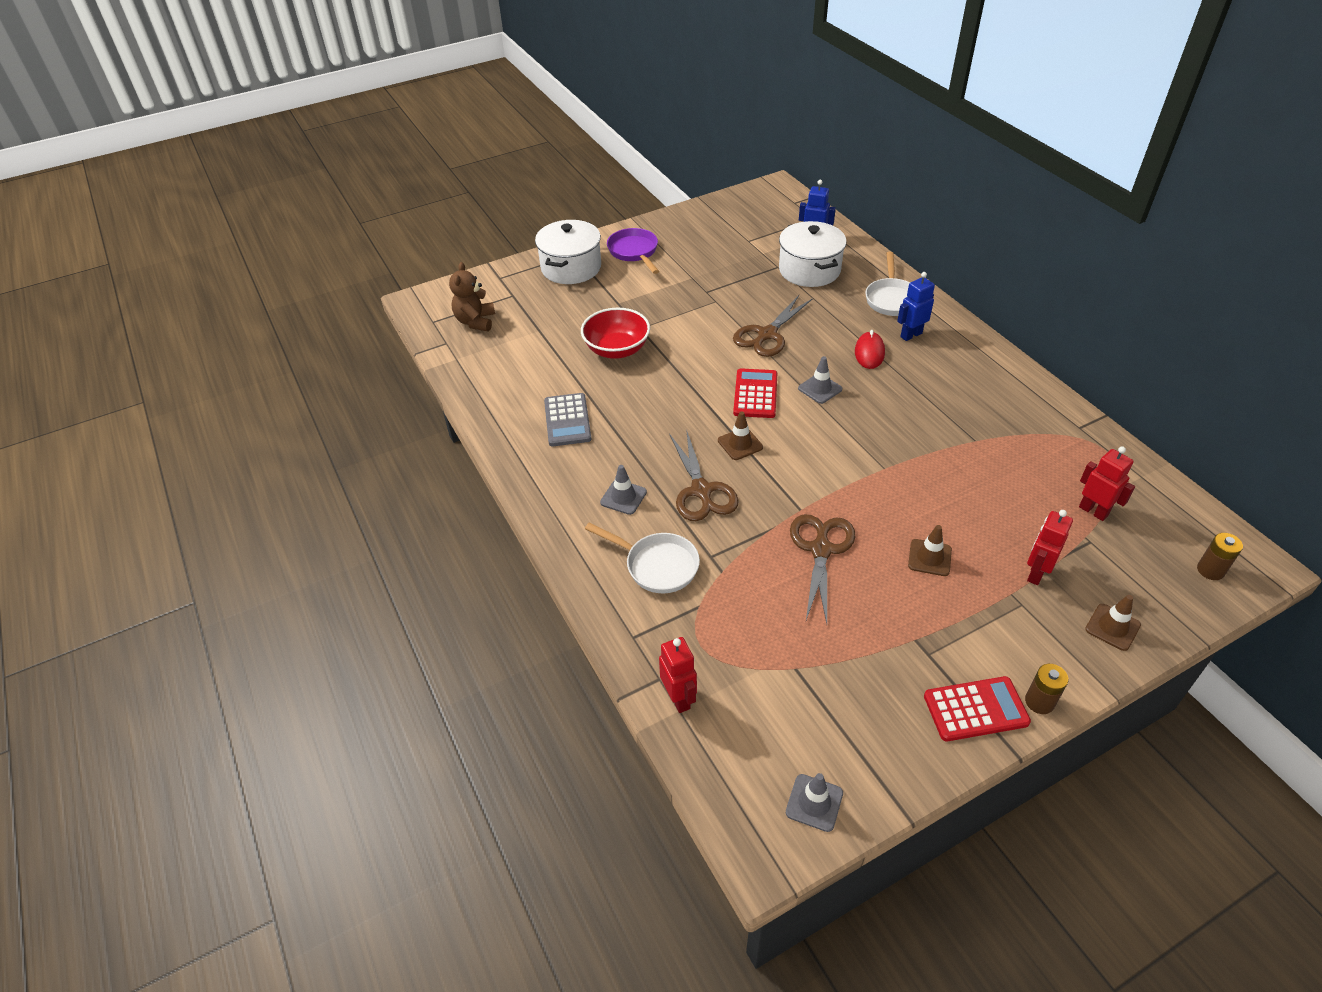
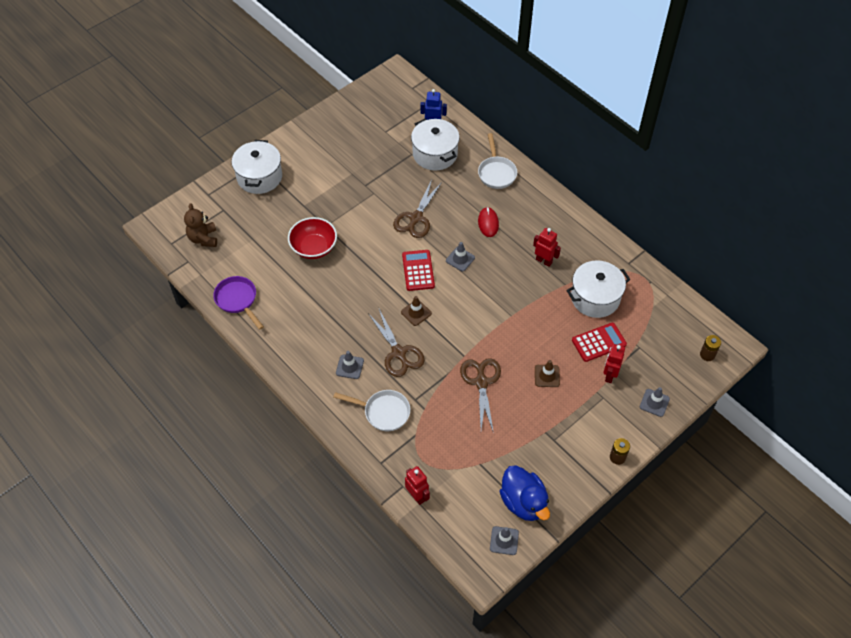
camera: 15 degrees left, 10 degrees up
grey calculator [544,393,591,446] -> none
purple pan [607,228,659,274] -> purple pan moved to [213,276,264,330]
blue robot [897,272,935,341] -> none
red calculator [924,676,1031,741] -> red calculator moved to [572,323,627,362]
red robot [1079,447,1135,521] -> red robot moved to [533,228,561,267]
brown traffic cone [1085,595,1141,651] -> grey traffic cone [640,387,670,417]
none -> blue duck [499,465,550,521]
none -> white pot [566,260,631,318]

